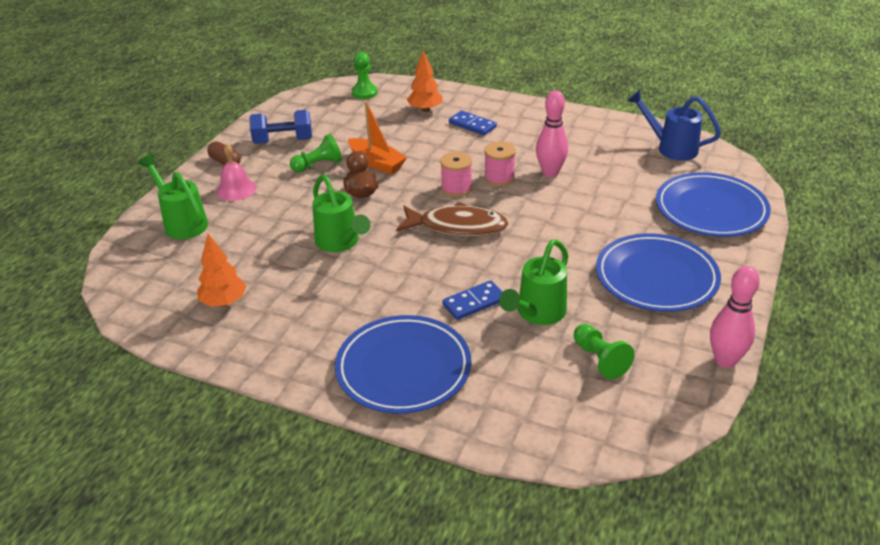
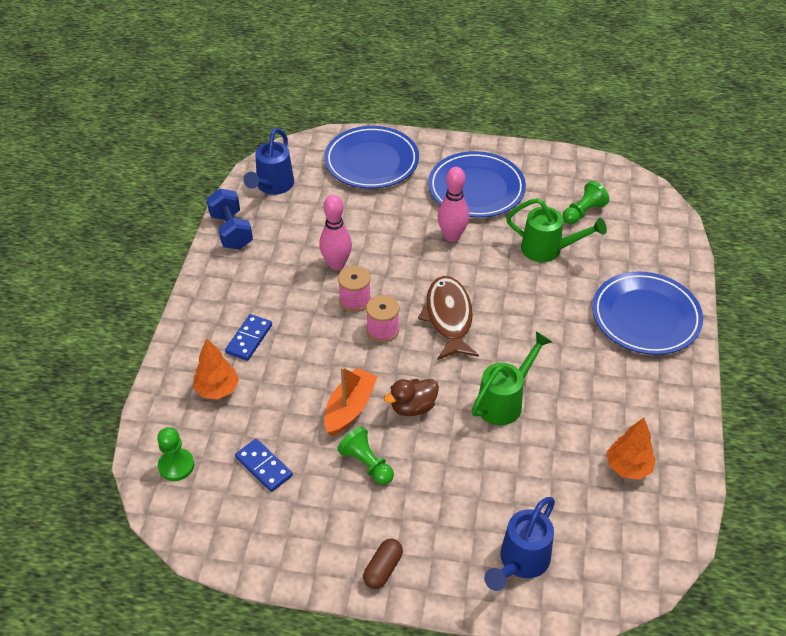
camera: 105 degrees left, 10 degrees up
green watering can [138,154,208,239] -> blue watering can [484,497,555,591]
pink bell [216,144,256,201] -> none
blue dumbbell [249,110,312,144] -> blue dumbbell moved to [206,189,253,250]
blue domino [442,280,503,320] -> blue domino moved to [235,439,293,492]
pink bowling pin [710,266,760,368] -> pink bowling pin moved to [438,167,469,242]

